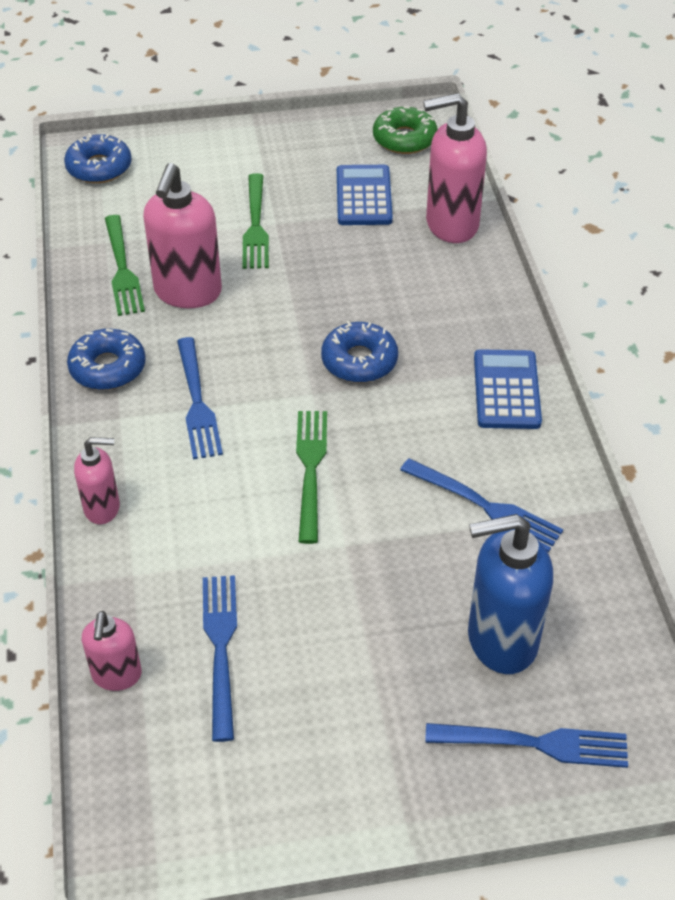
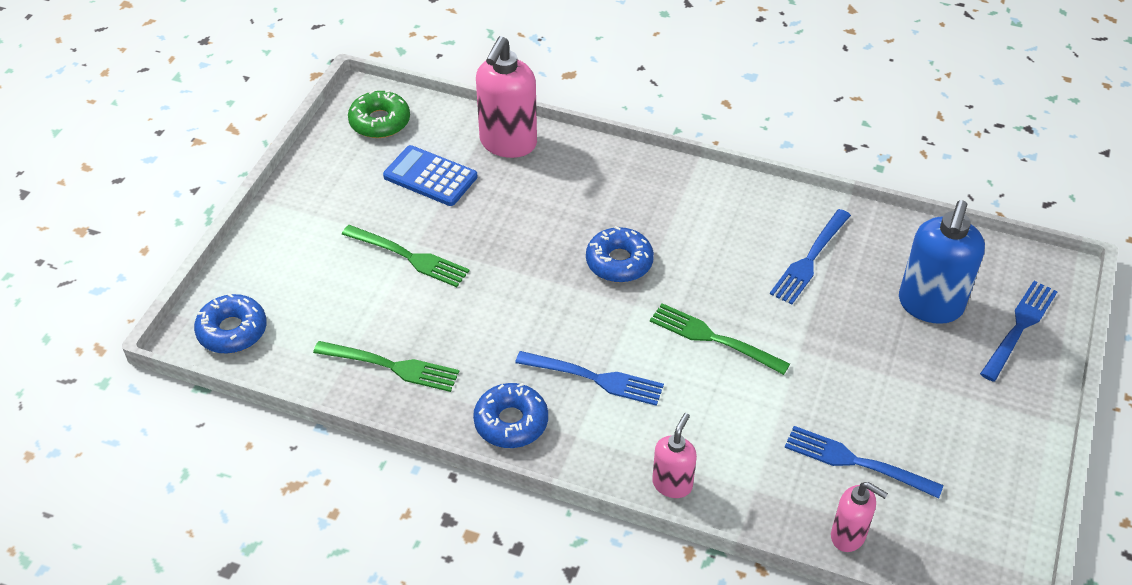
camera: 60 degrees left, 0 degrees up
pink soap dispenser [143,163,222,308] -> none
blue fork [400,458,563,552] -> blue fork turned 150 degrees clockwise [770,209,851,304]
blue calculator [474,349,542,429] -> none

